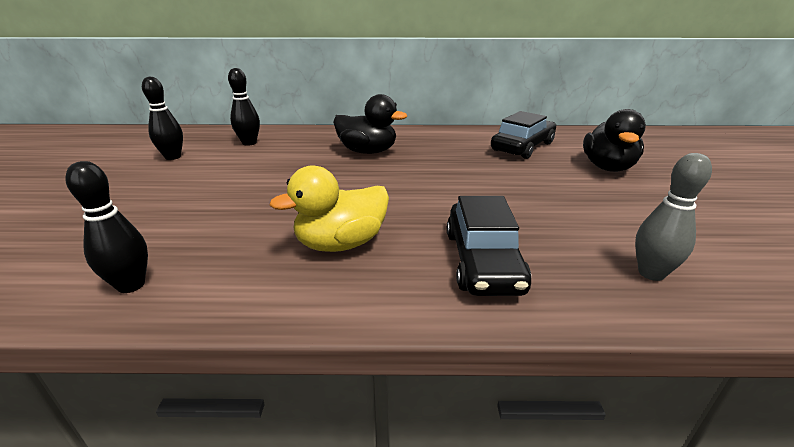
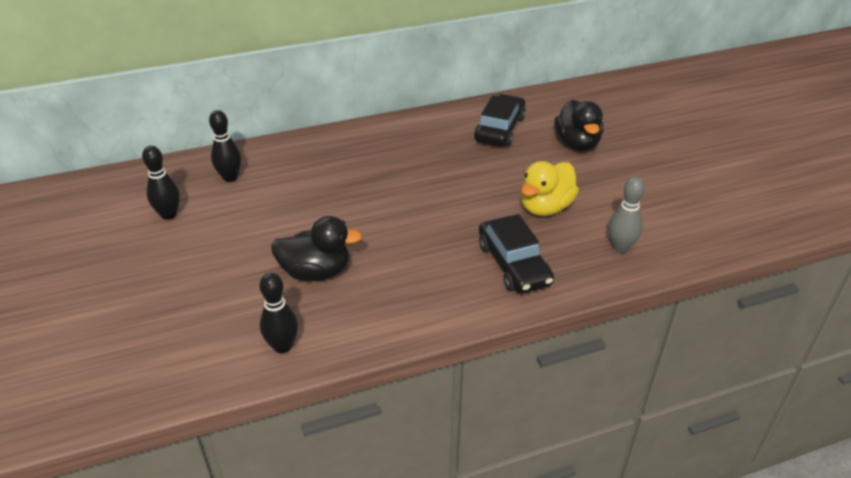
camera: 20 degrees left, 10 degrees up
yellow duck [270,165,389,252] -> yellow duck moved to [521,161,579,216]
black duck [333,94,407,154] -> black duck moved to [271,216,362,281]

